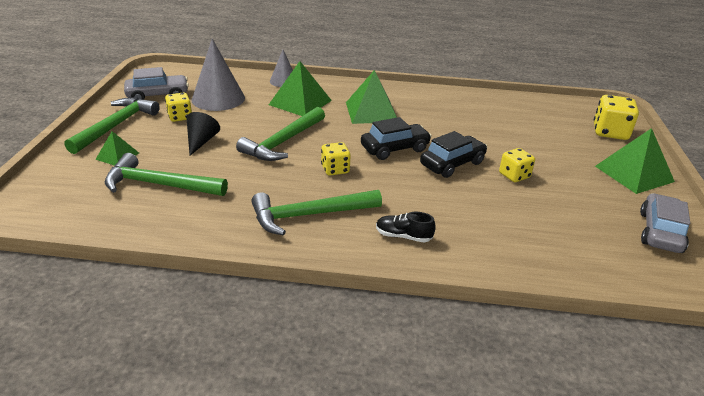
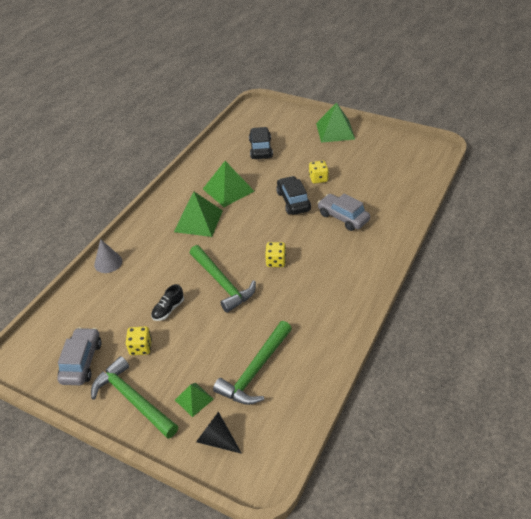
camera: 65 degrees left, 10 degrees up
black cone [187,112,220,156] -> black cone moved to [196,412,242,454]
grey cone [192,39,245,111] -> none
green hammer [251,190,382,236] -> none
green pyramid [269,61,332,116] -> green pyramid moved to [203,161,254,207]
black car [361,117,432,160] -> black car moved to [249,127,273,159]
black shoe [376,212,436,243] -> black shoe moved to [151,284,184,321]
yellow dice [594,95,639,140] -> none
grey car [640,193,690,253] -> grey car moved to [317,193,370,231]

